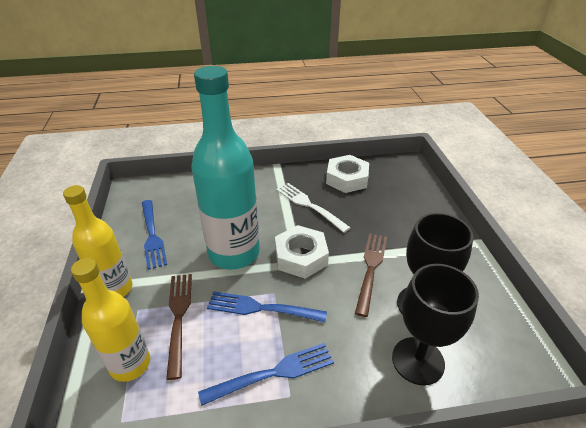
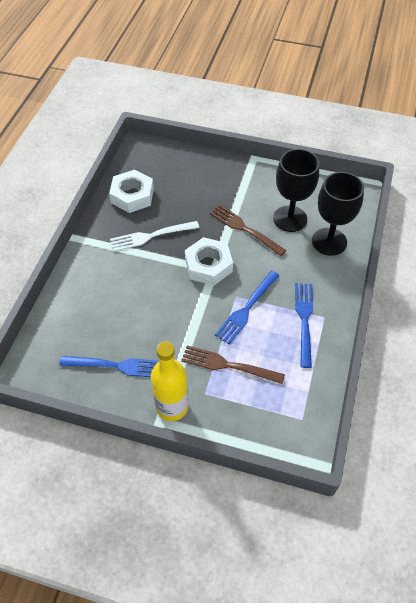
camera: 65 degrees left, 15 degrees up
yellow bottle [71,258,150,382] -> none
turquoise bottle [191,66,260,270] -> none

